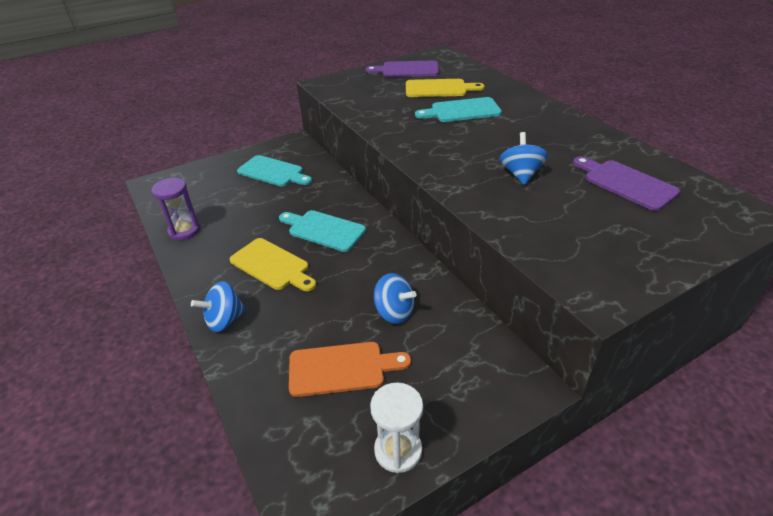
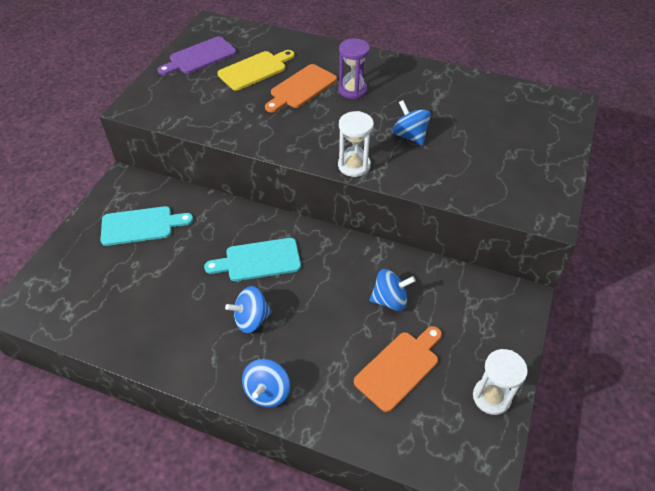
camera: 40 degrees left, 10 degrees up
purple hourglass [152,178,200,240] -> purple hourglass moved to [338,38,370,99]
yellow cutting board [230,238,316,291] -> blue spinning top [225,286,272,333]
turquoise cutting board [415,97,502,122] -> orange cutting board [265,64,337,113]
purple cutting board [573,156,680,211] -> none
none -> white hourglass [338,111,374,177]

